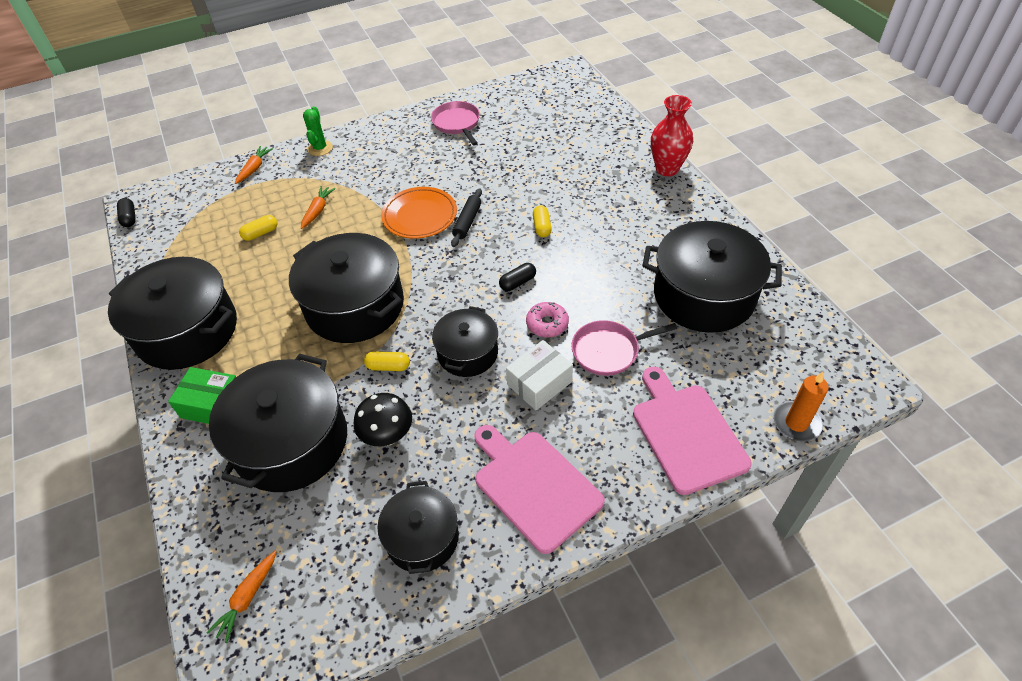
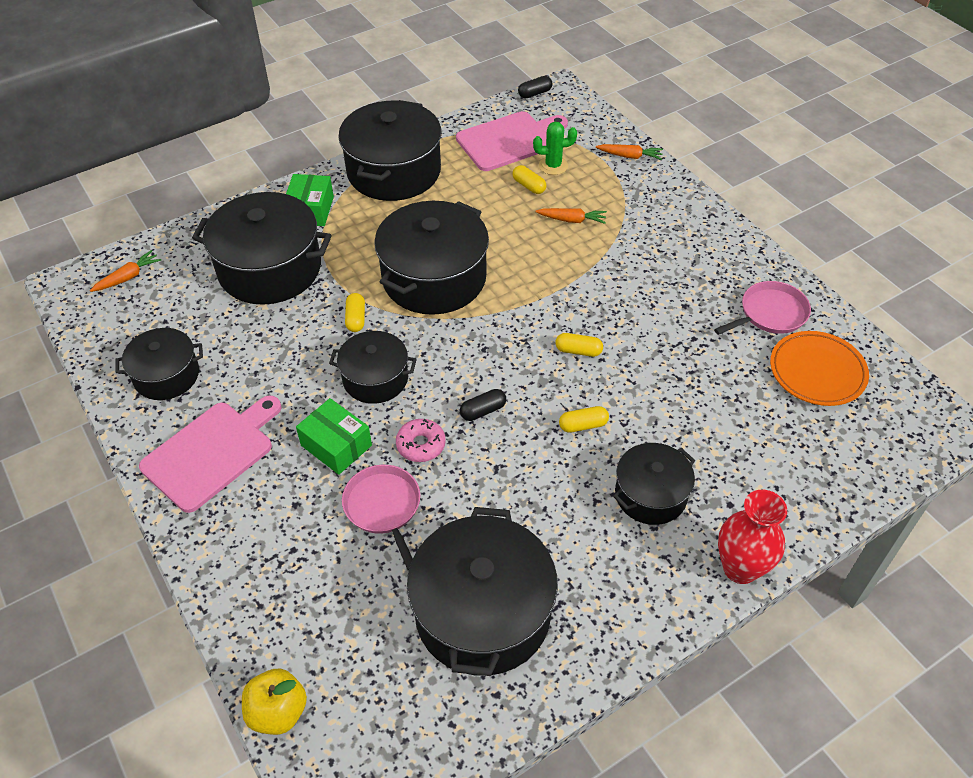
camera: 80 degrees right, 0 degrees up
orange carrot [206,551,276,643] -> orange carrot turned 120 degrees clockwise [90,250,161,292]
green cactus [303,106,333,156] -> green cactus moved to [533,122,577,175]
black mushroom [354,393,412,446] -> none
orange plate [381,187,457,239] -> orange plate moved to [770,331,869,406]
black rolling pin [451,188,482,247] -> yellow capsule [556,333,603,357]
black capsule [499,263,536,291] -> black capsule turned 75 degrees counterclockwise [460,389,506,421]
white box [506,340,573,410] -> green box [296,398,372,475]
pink cutting board [633,367,752,495] -> pink cutting board moved to [456,111,568,171]
orange candle [773,372,829,441] -> yellow apple [242,669,307,735]
none -> black pot [613,443,695,525]

